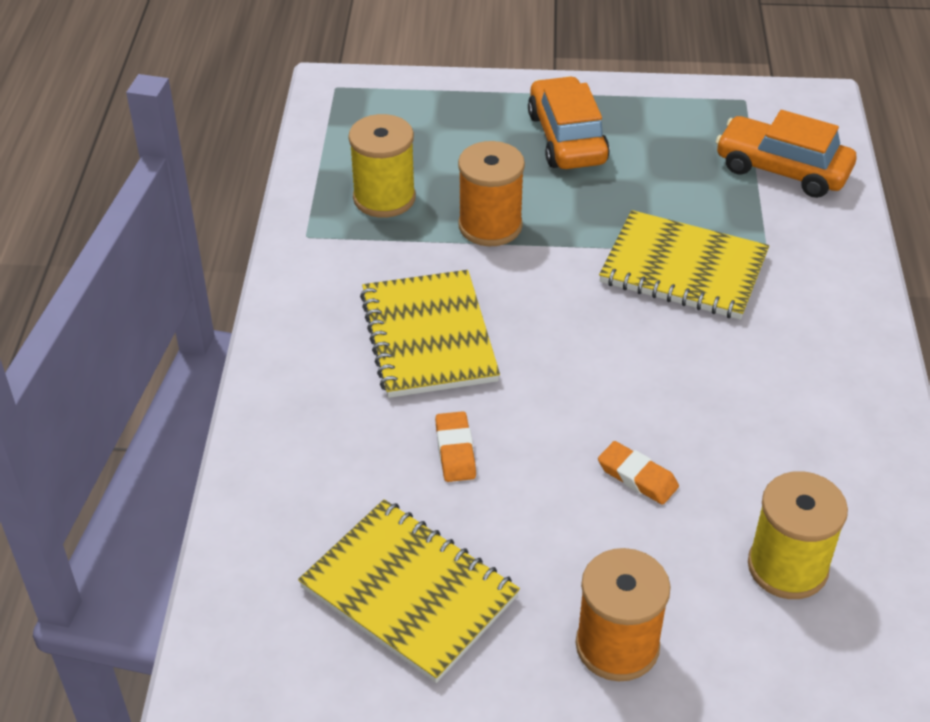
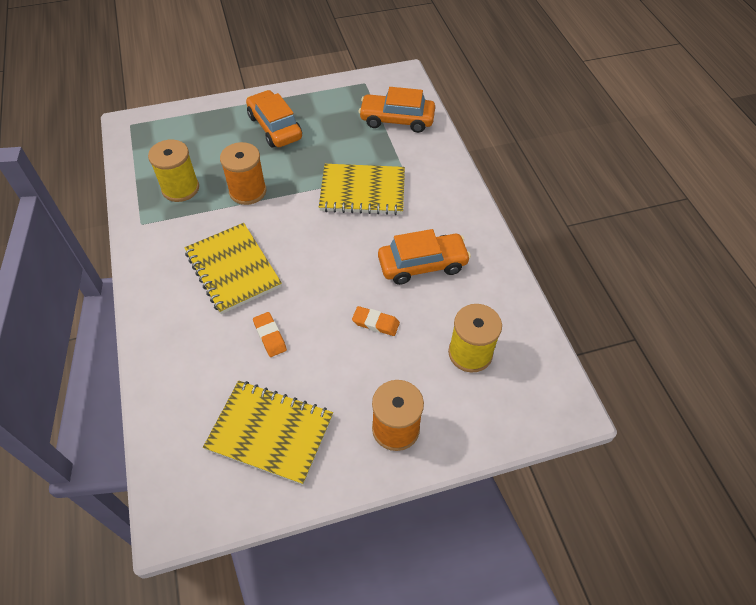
camera: 20 degrees left, 10 degrees up
none -> orange car [378,229,471,285]

